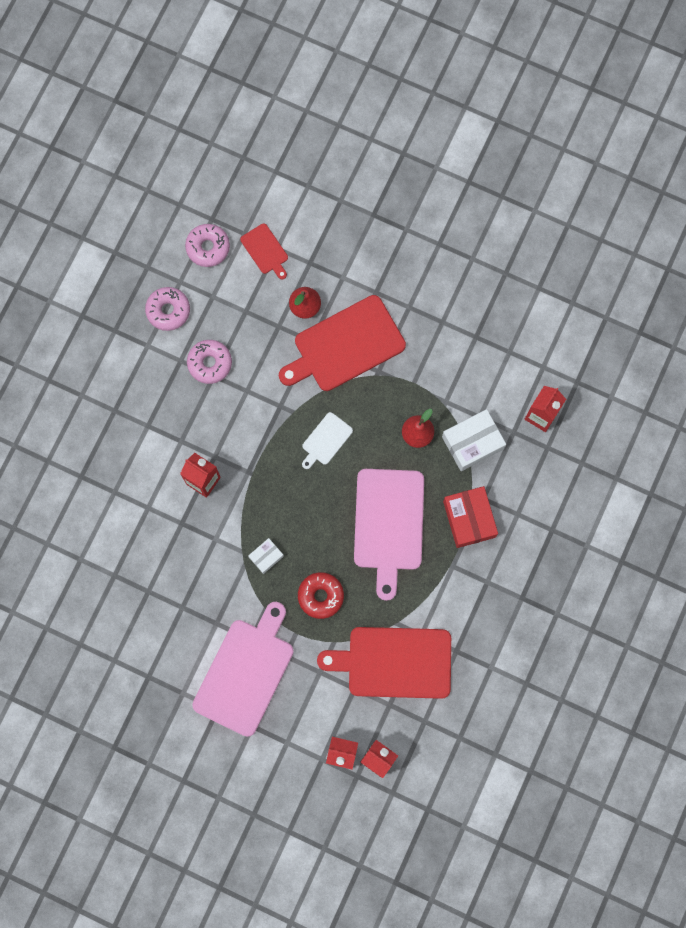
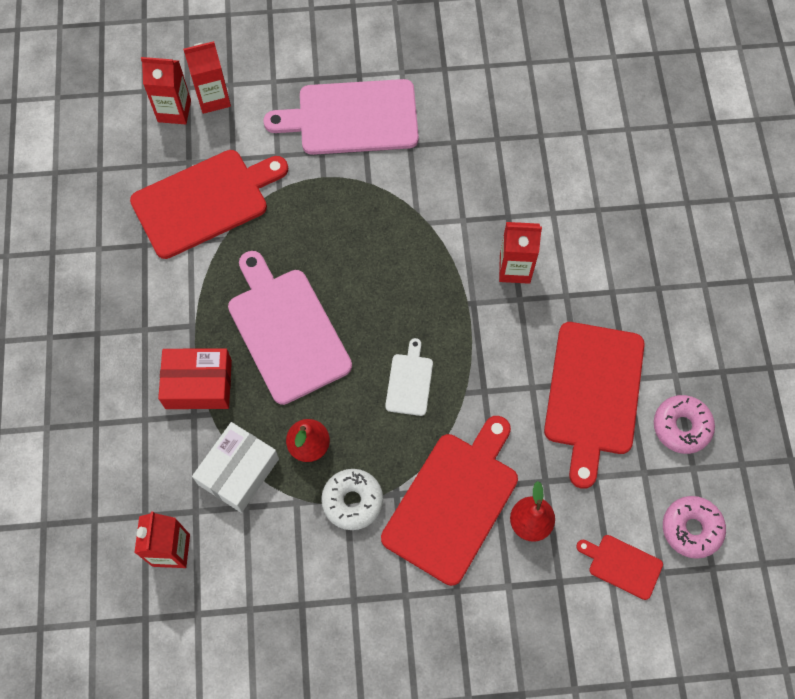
camera: 150 degrees right, 10 degrees down
pink donut [187,340,232,384] -> red cutting board [544,322,645,489]
pink cutting board [192,602,294,737] -> pink cutting board turned 90 degrees clockwise [263,79,419,155]
white box [248,538,284,574] -> none
red donut [298,572,344,619] -> none
red box [443,486,498,548] -> red box turned 45 degrees counterclockwise [158,348,232,409]
none -> white donut [321,469,383,530]

